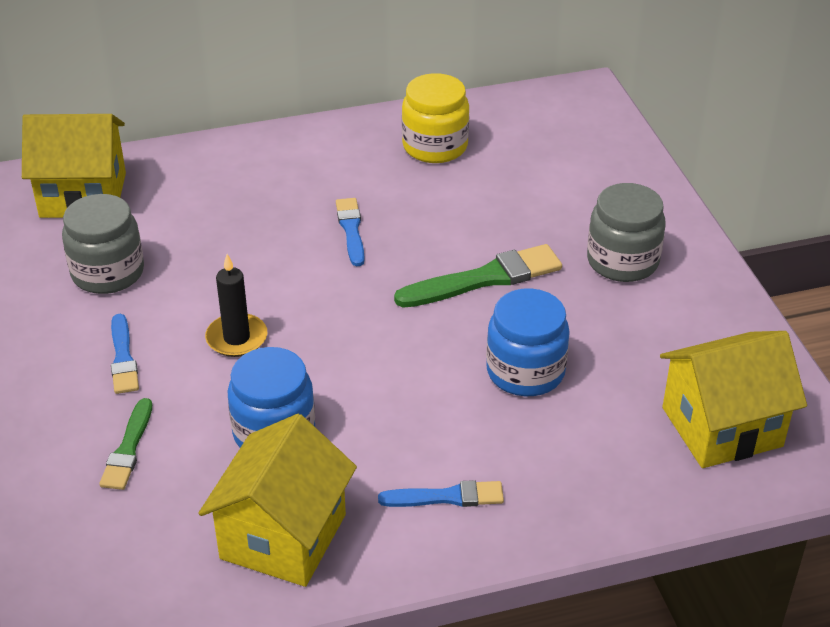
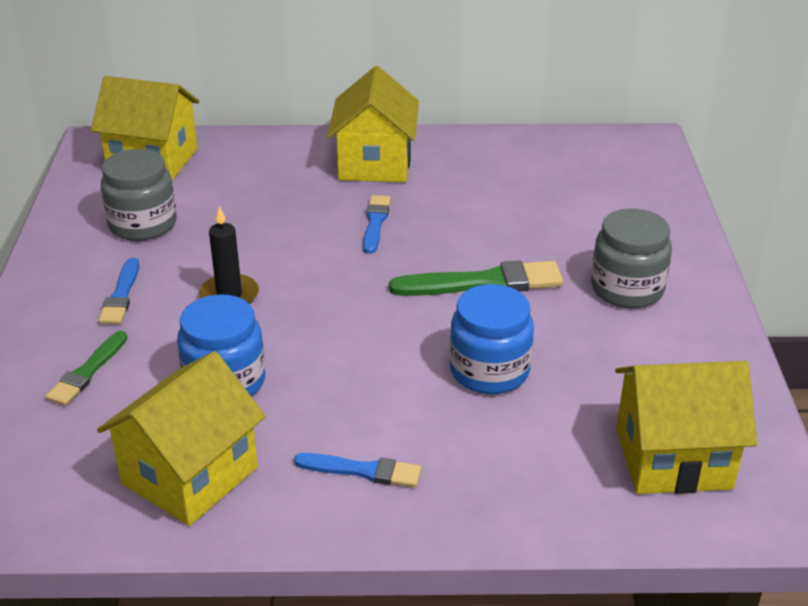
camera: 15 degrees right, 5 degrees down
yellow jar [402,73,469,163] -> none
none -> yellow house [327,66,419,182]

